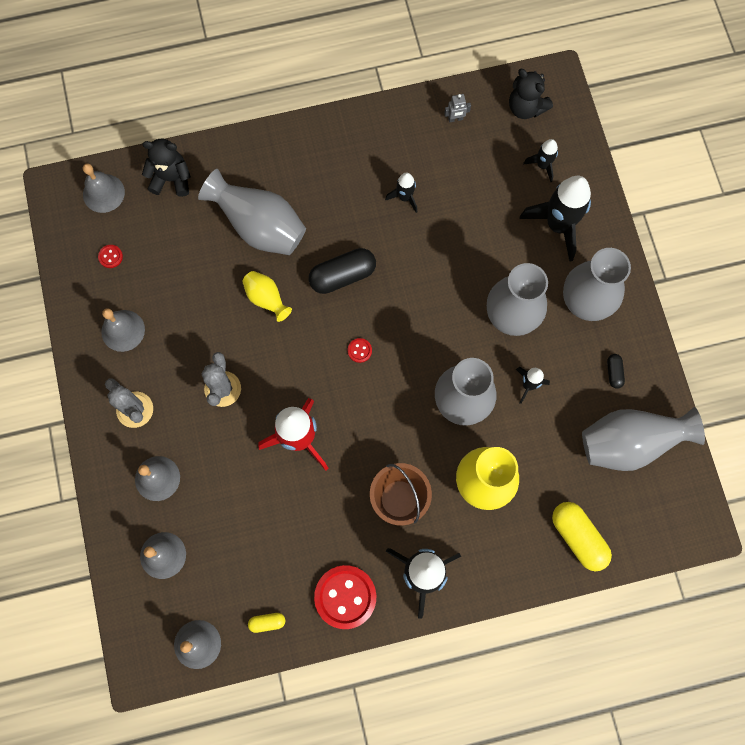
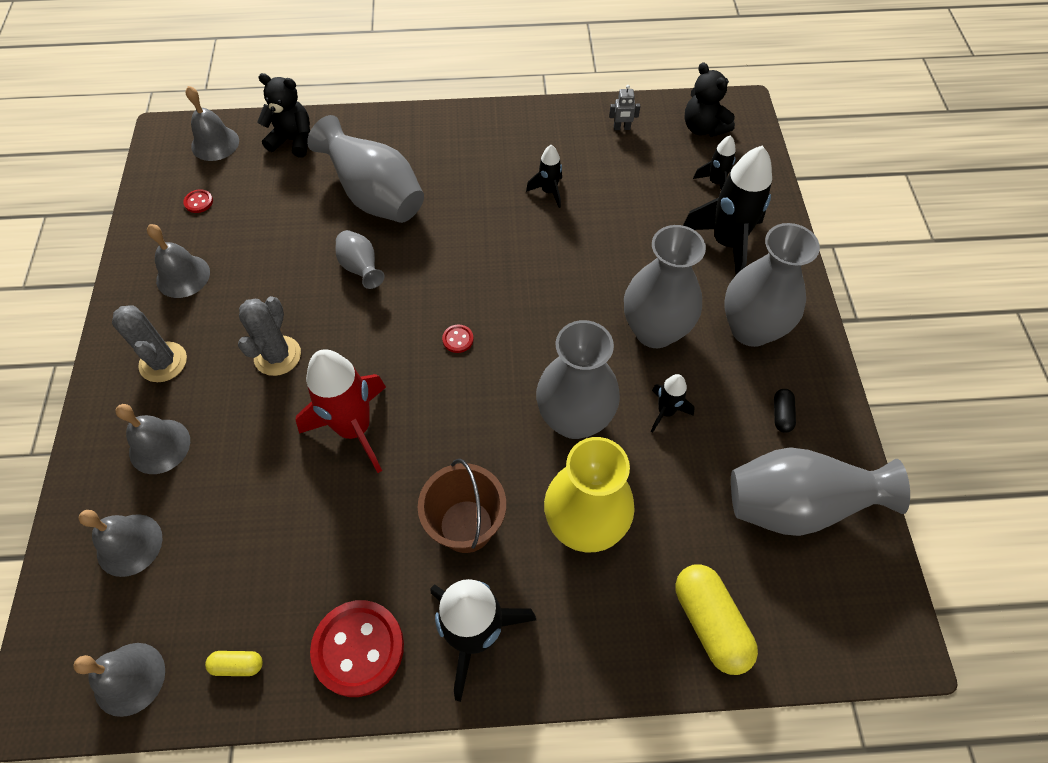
camera: 10 degrees right, 15 degrees down
yellow vase [242,271,292,322] -> grey vase [335,230,385,289]
black capsule [309,248,376,294] -> none

